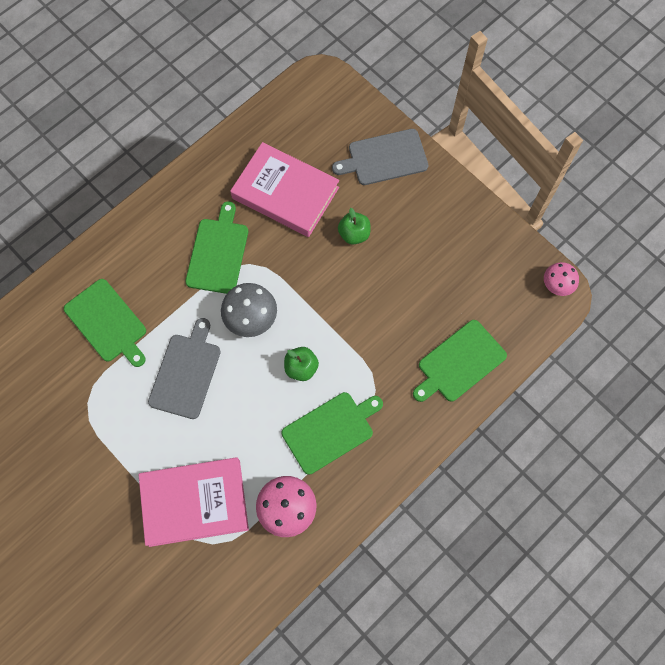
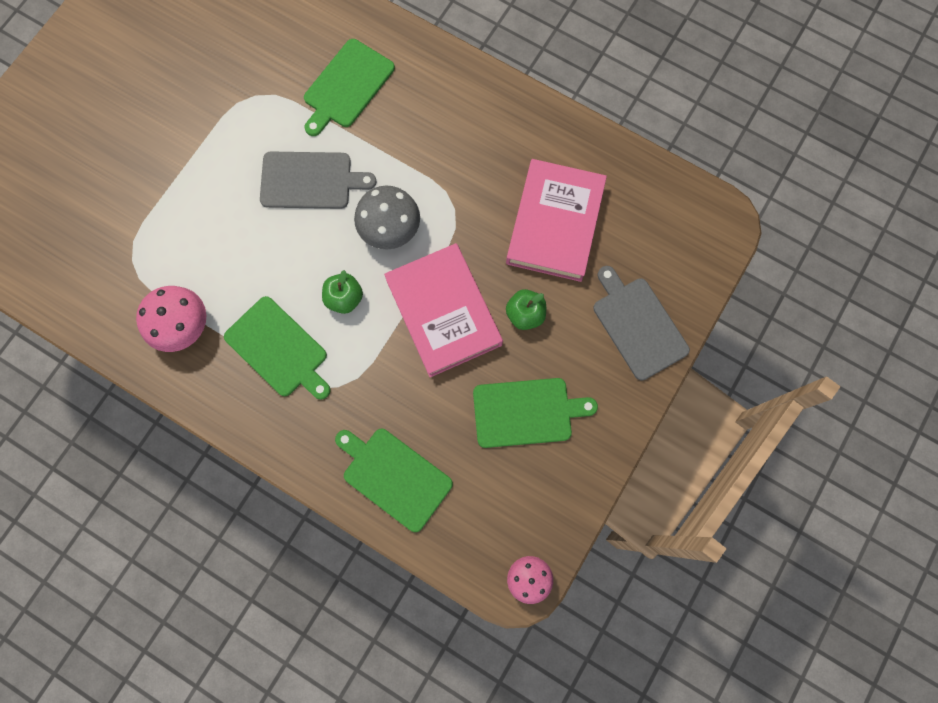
camera: 75 degrees right, 5 degrees up
pink book [138,457,249,547] -> pink book moved to [384,243,503,377]
green cutting board [185,201,248,294] -> green cutting board moved to [473,378,598,448]

